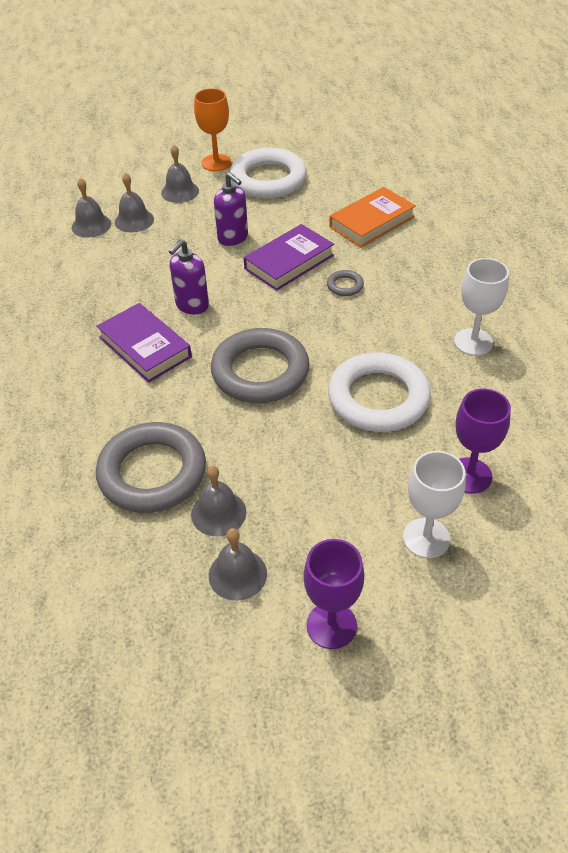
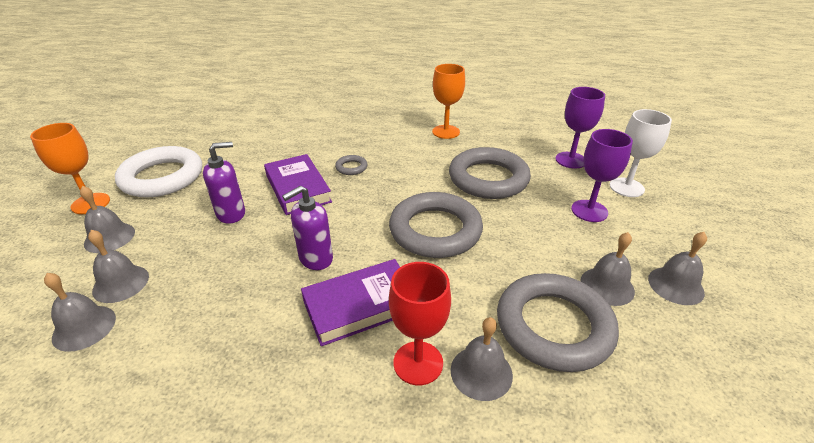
camera: 75 degrees left, 10 degrees down
purple soap dispenser [169,239,209,314] -> purple soap dispenser turned 90 degrees clockwise [282,186,333,270]
purple goblet [303,539,364,649] -> purple goblet moved to [571,129,633,222]
white ring [328,352,431,432] -> grey ring [449,147,531,199]
orange book [329,187,416,247] -> none
white goblet [454,258,509,356] -> orange goblet [432,64,465,139]
none -> red goblet [389,262,451,385]
none -> grey bell [450,317,513,401]

